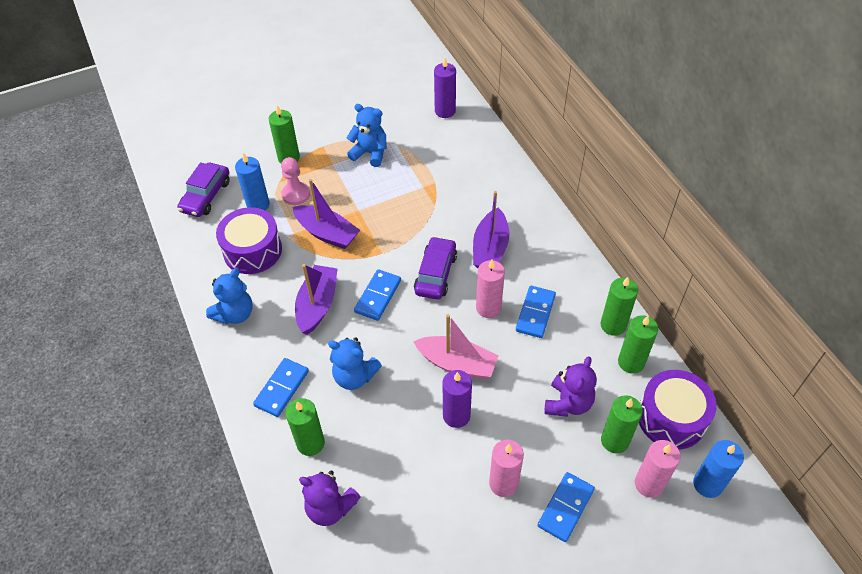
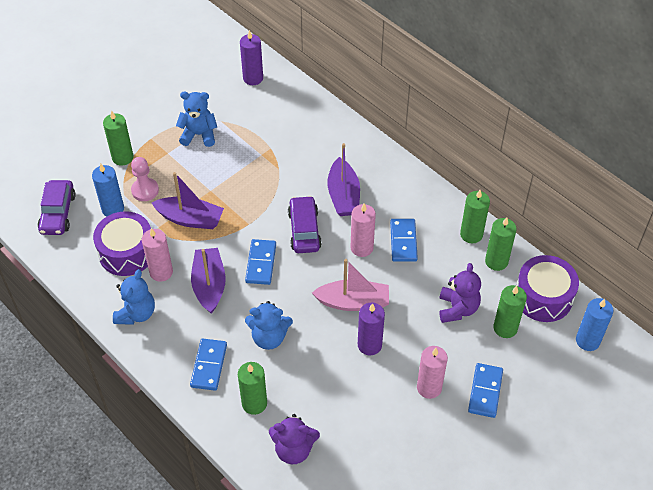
camera: 20 degrees left, 0 degrees up
pink candle [635,440,681,498] -> pink candle moved to [142,228,173,282]

